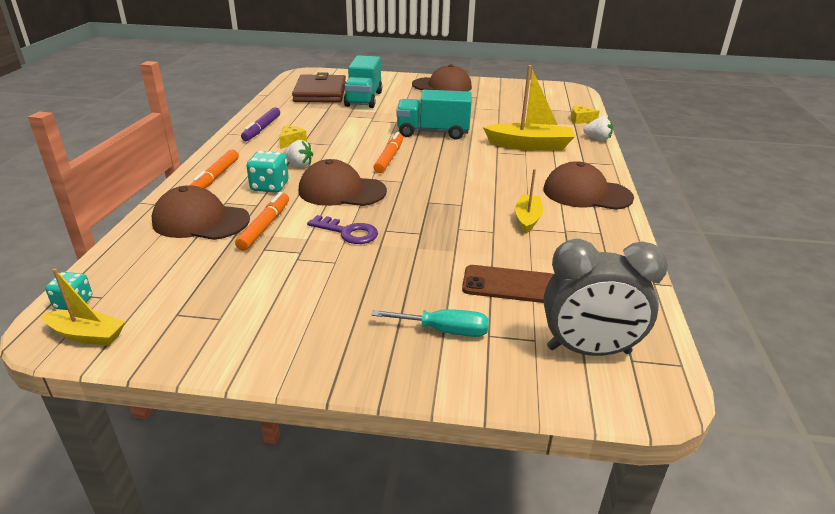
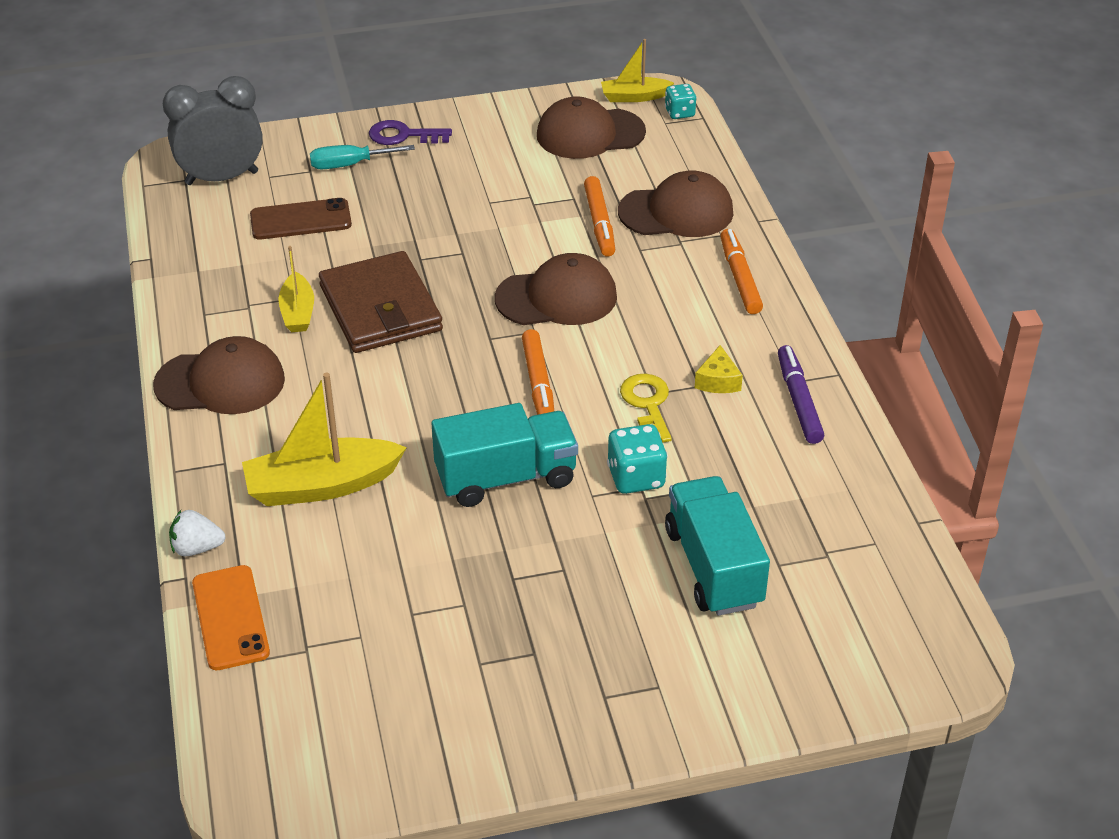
camera: 160 degrees right, 10 degrees up
turquoise dice [246,151,289,193] -> turquoise dice moved to [607,424,668,494]
white strawberry [283,140,313,167] -> none
brown wallet [292,72,346,103] -> brown wallet moved to [319,251,443,353]
purple key [307,215,378,244] -> purple key moved to [369,120,452,145]
brown cap [412,64,472,91] -> brown cap moved to [537,96,646,159]
yellow cheese [571,105,600,124] -> orange phone [192,565,270,670]
none -> yellow key [620,374,672,443]

